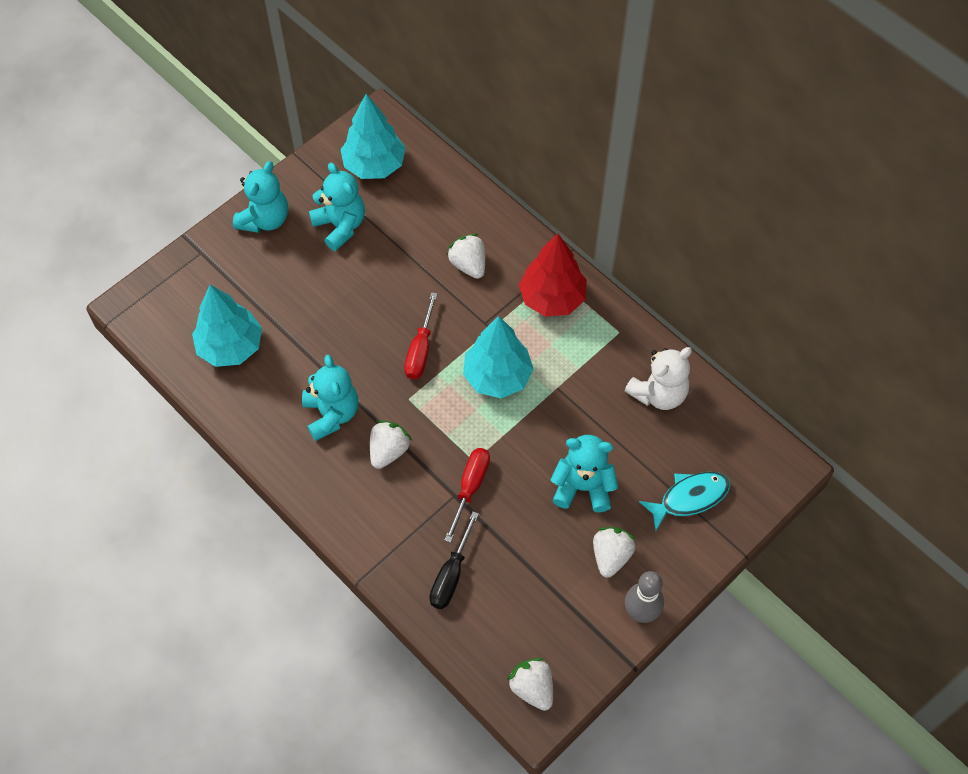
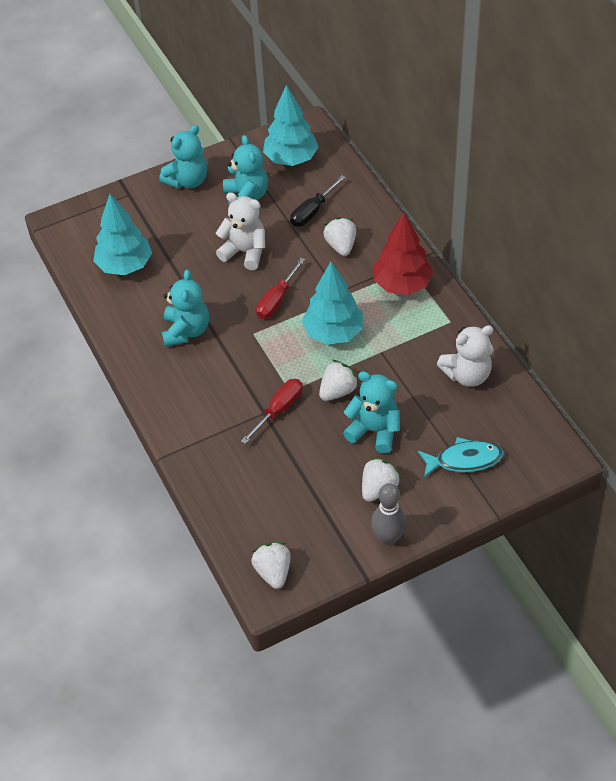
camera: 20 degrees right, 10 degrees down
white strawberry [370,420,412,469] -> white strawberry moved to [319,360,360,401]
black screwdriver [429,512,479,609] -> black screwdriver moved to [290,175,346,227]
none -> white teddy bear [216,192,265,270]

